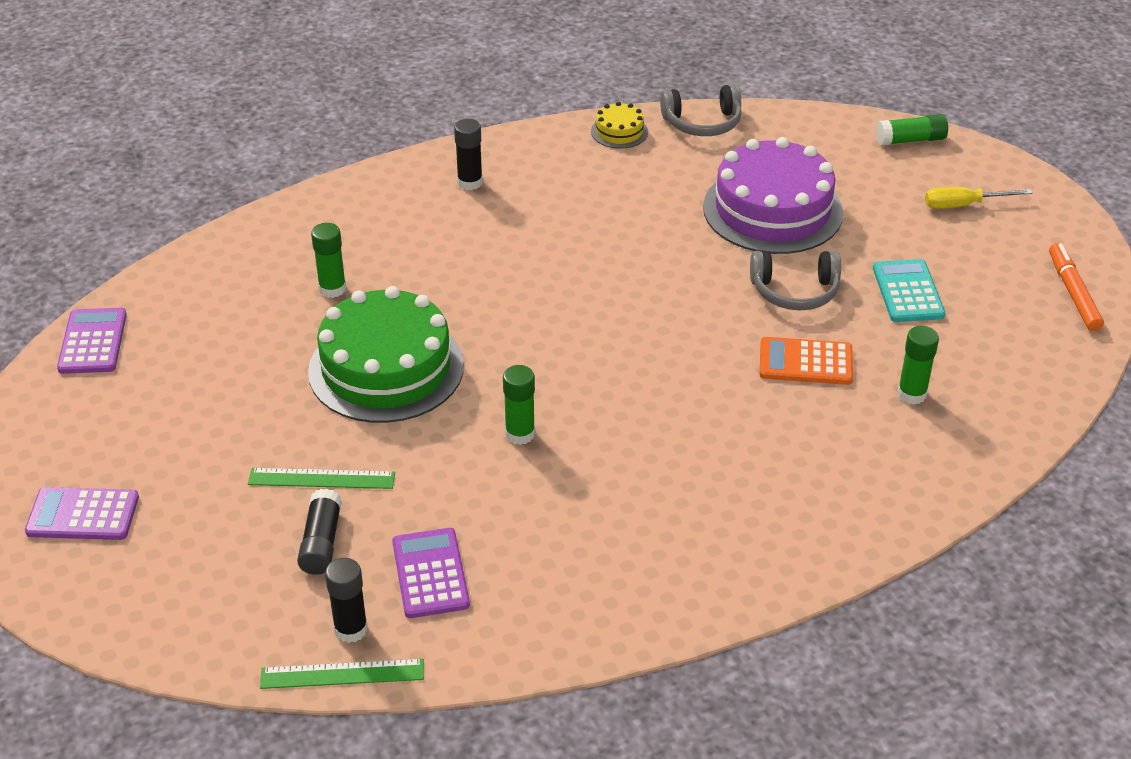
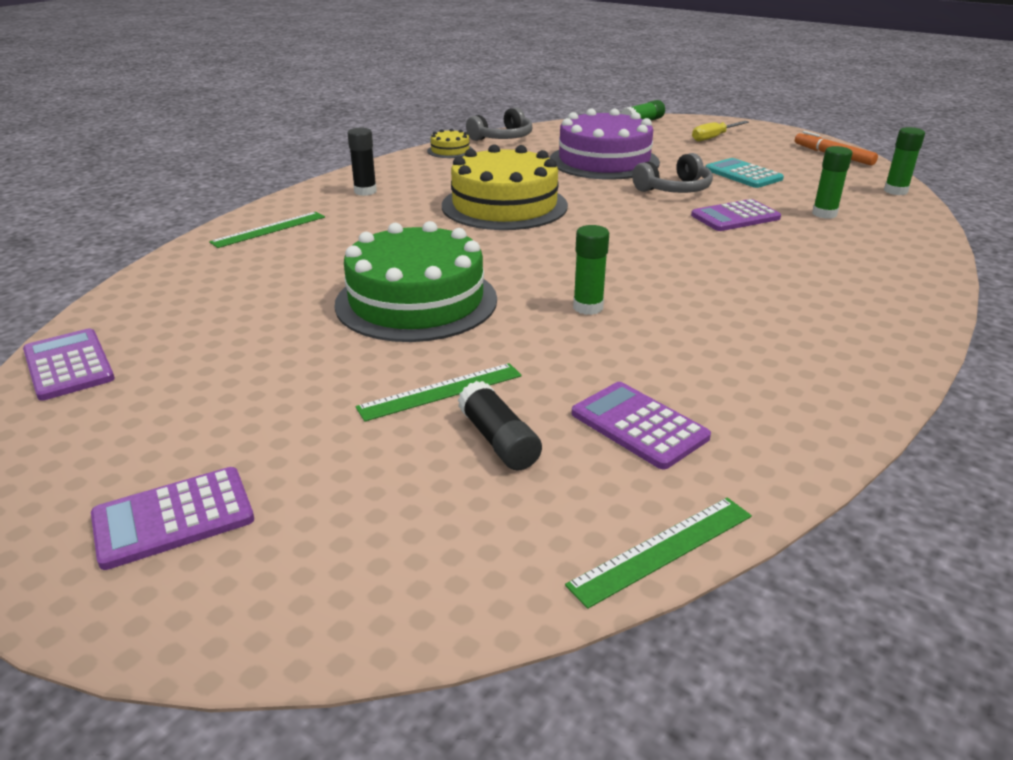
camera: 30 degrees left, 10 degrees down
green glue stick [311,223,346,298] -> green glue stick moved to [884,127,925,195]
black glue stick [325,558,368,643] -> none
orange calculator [759,337,853,385] -> purple calculator [691,199,781,231]
none -> green ruler [209,212,325,248]
none -> yellow cake [442,144,568,230]

